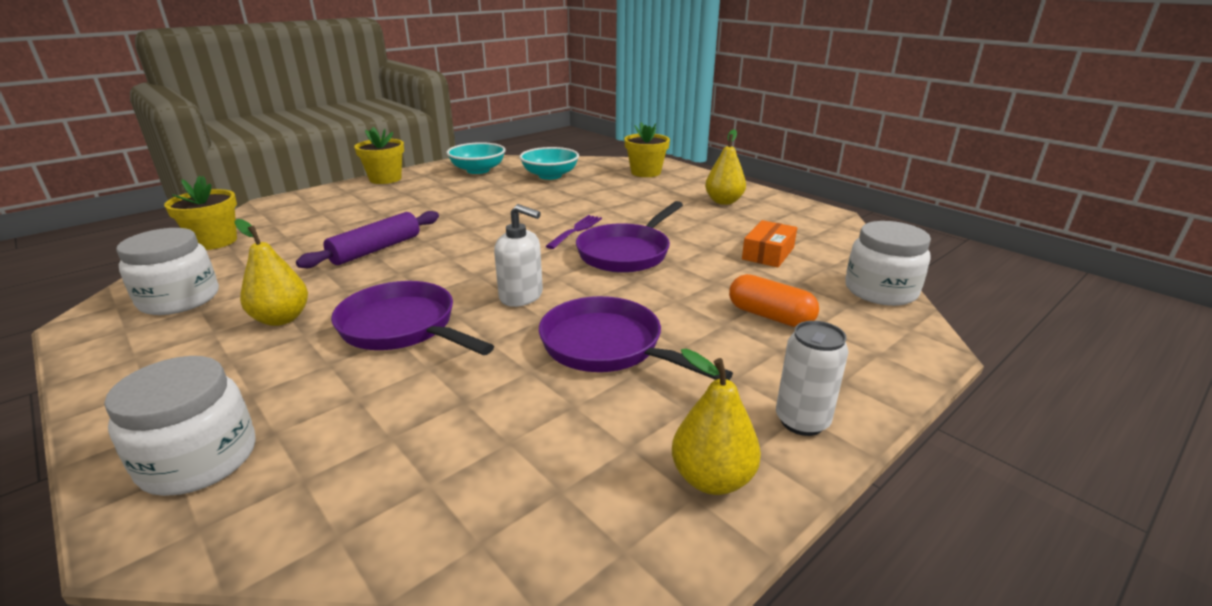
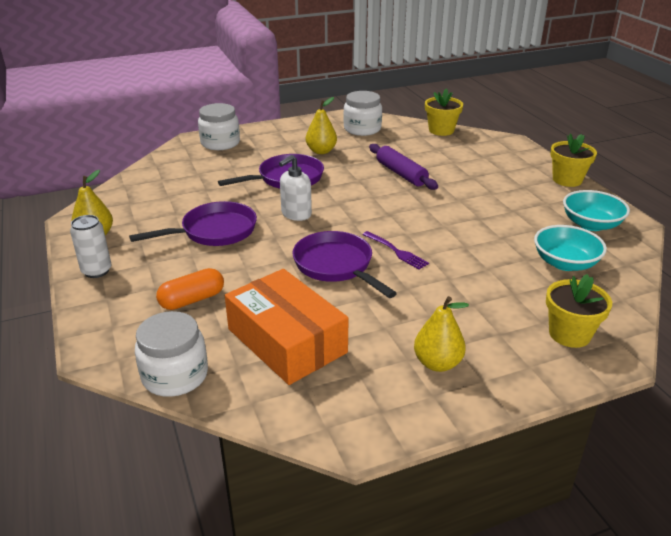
camera: 110 degrees right, 5 degrees up
orange box [742,220,797,267] -> orange box [225,269,348,385], size x1.96

